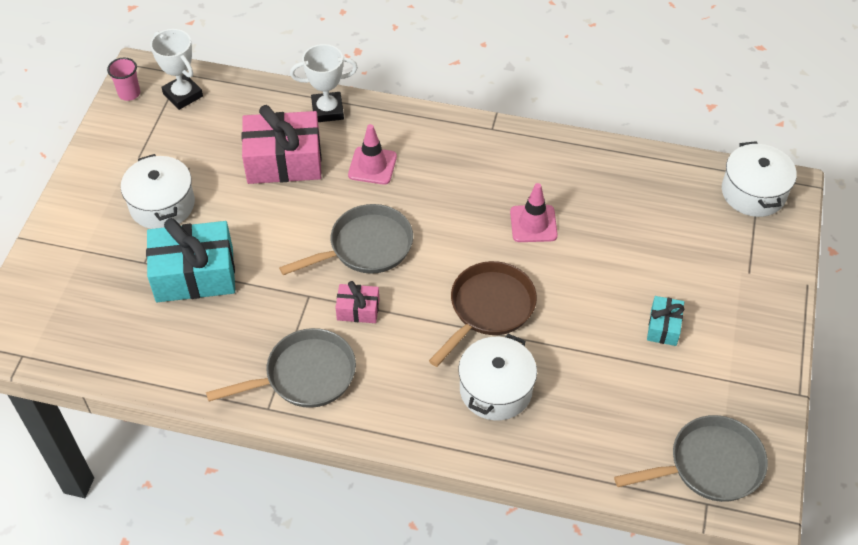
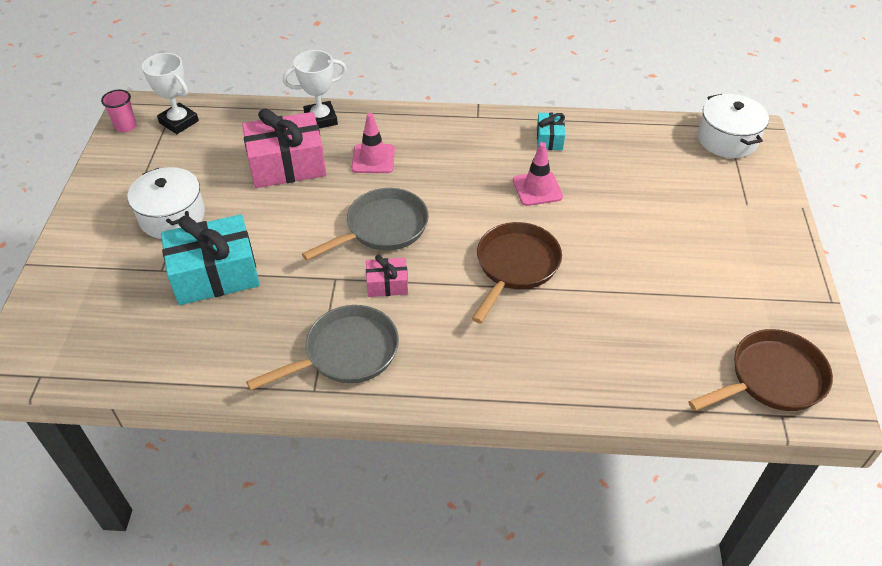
camera: 10 degrees left, 5 degrees down
white pot [458,334,537,421] -> none
grey pan [614,415,768,502] -> brown pan [688,329,833,411]
turquoise gift [647,296,684,346] -> turquoise gift moved to [537,113,565,150]

